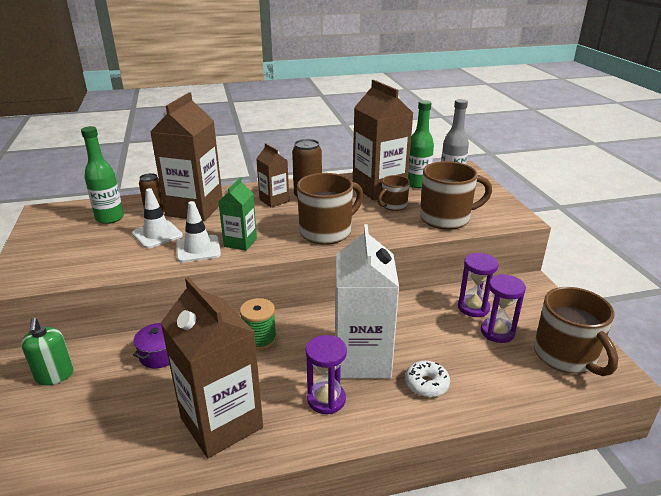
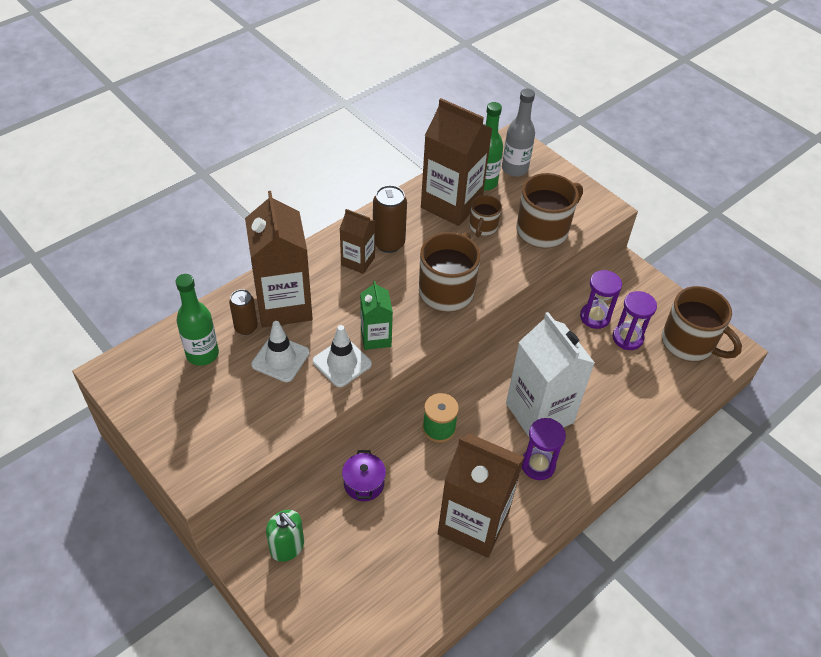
camera: 30 degrees left, 20 degrees up
white donut [405,361,450,397] -> none

